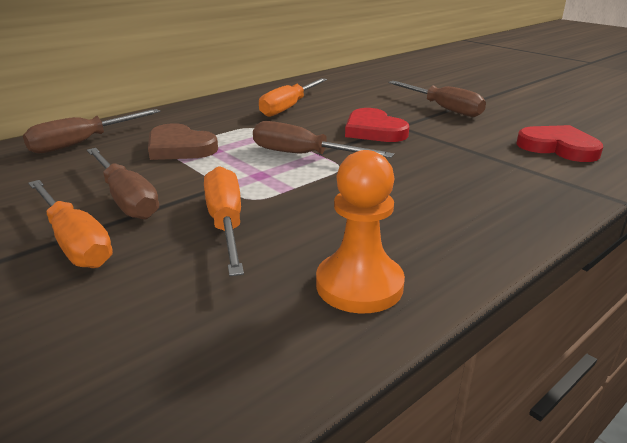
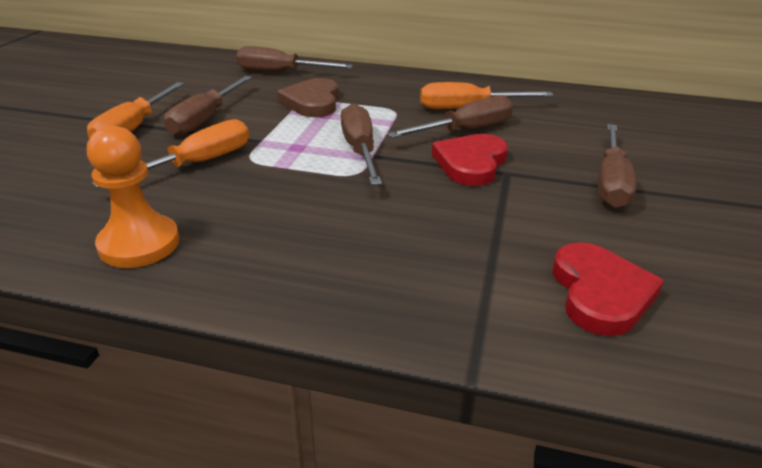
camera: 55 degrees right, 5 degrees up
none -> brown screwdriver [387,95,513,138]

